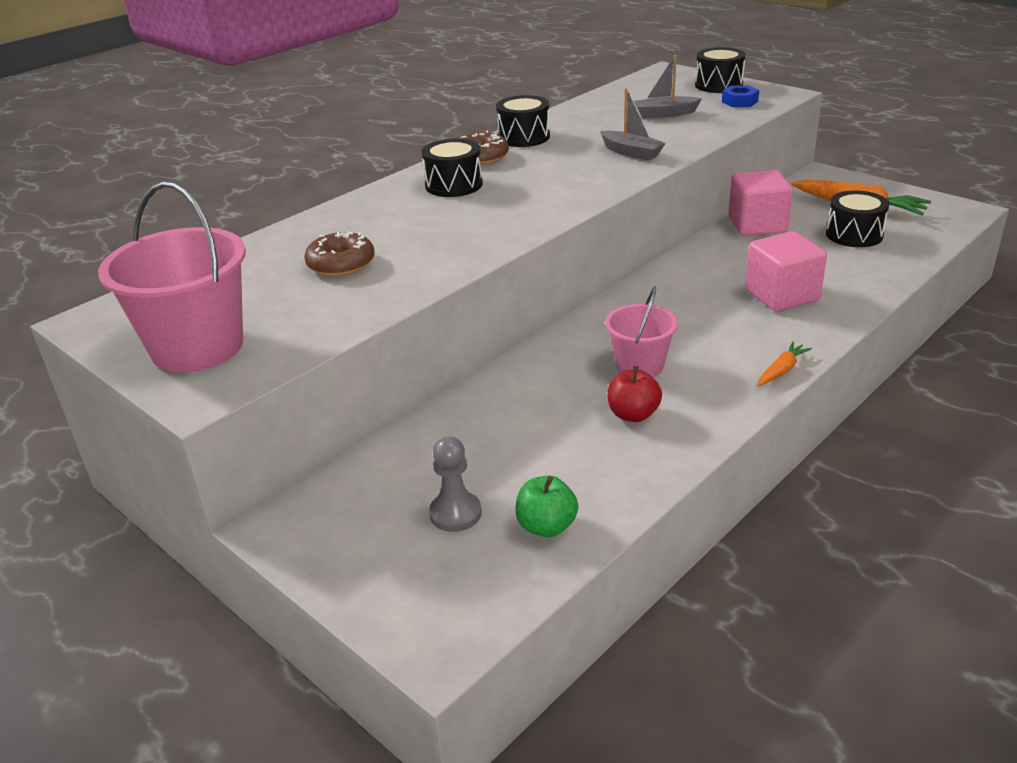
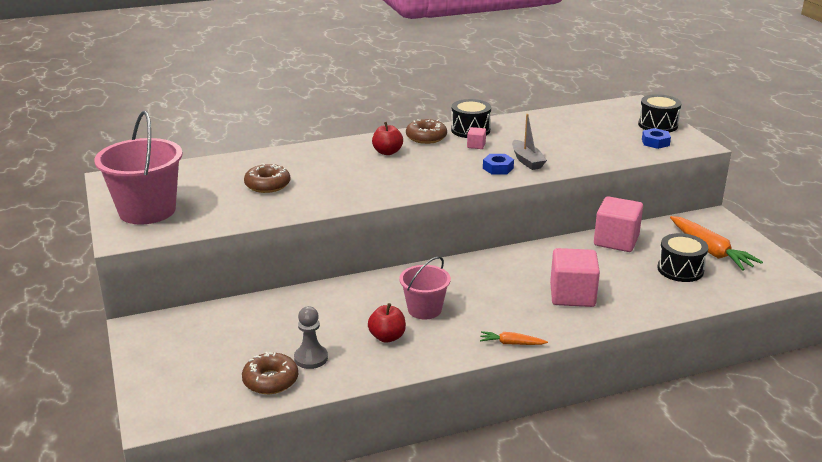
camera: 25 degrees right, 5 degrees down
black drum [421,139,483,197] -> red apple [372,122,403,155]
grey pawn [429,436,482,532] -> grey pawn moved to [294,306,328,369]
green apple [515,475,578,537] -> brown donut [242,352,298,394]
grey boat [634,55,702,118] -> none
orange carrot [757,342,812,386] -> orange carrot turned 150 degrees counterclockwise [480,331,548,345]
none -> pink cube [467,127,486,149]
none -> blue nut [483,154,514,174]

